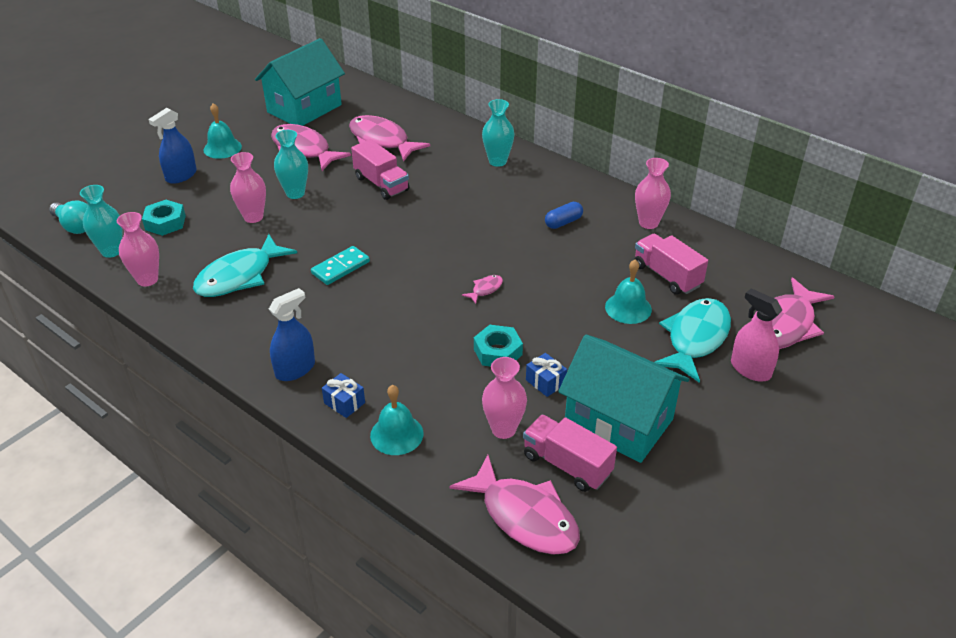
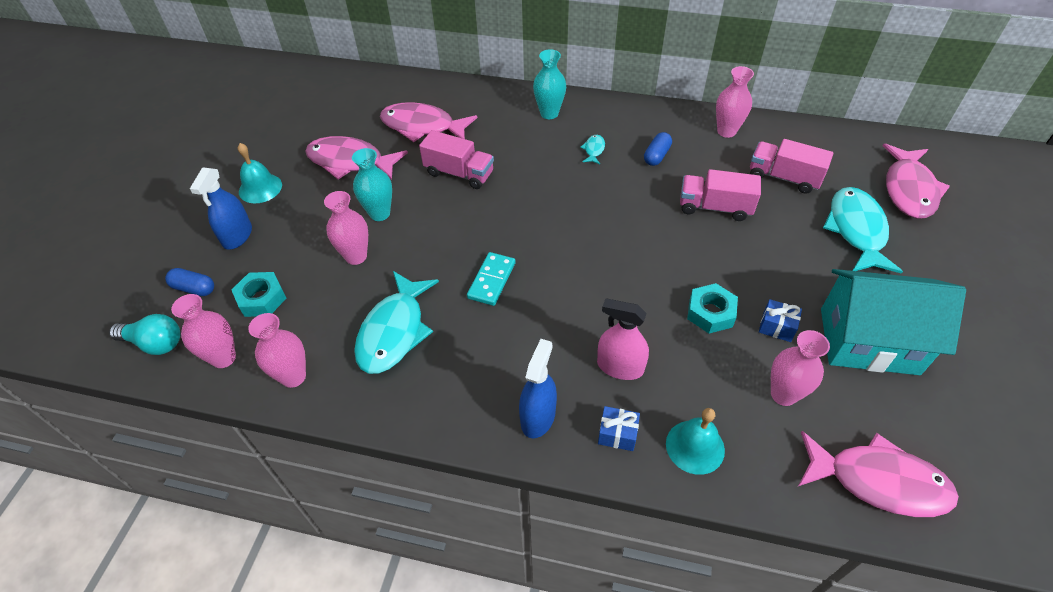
camera: 25 degrees left, 10 degrees up
turquoise vase [80,185,122,258] -> pink vase [171,294,236,368]
turquoise house [255,38,345,126] -> none
pink fish [462,275,503,304] -> none
pink truck [523,415,617,492] -> pink truck moved to [680,169,761,221]
turquoise bell [605,260,652,324] -> none
pink spray bottle [731,288,782,382] -> pink spray bottle moved to [597,299,649,380]
none -> blue capsule [165,268,214,296]
none -> turquoise fish [580,135,605,164]

